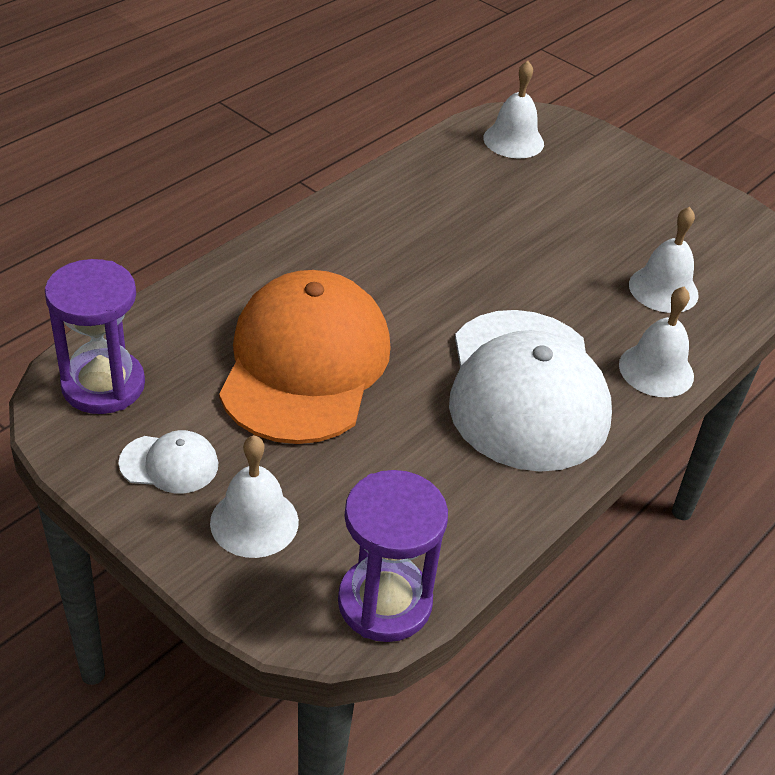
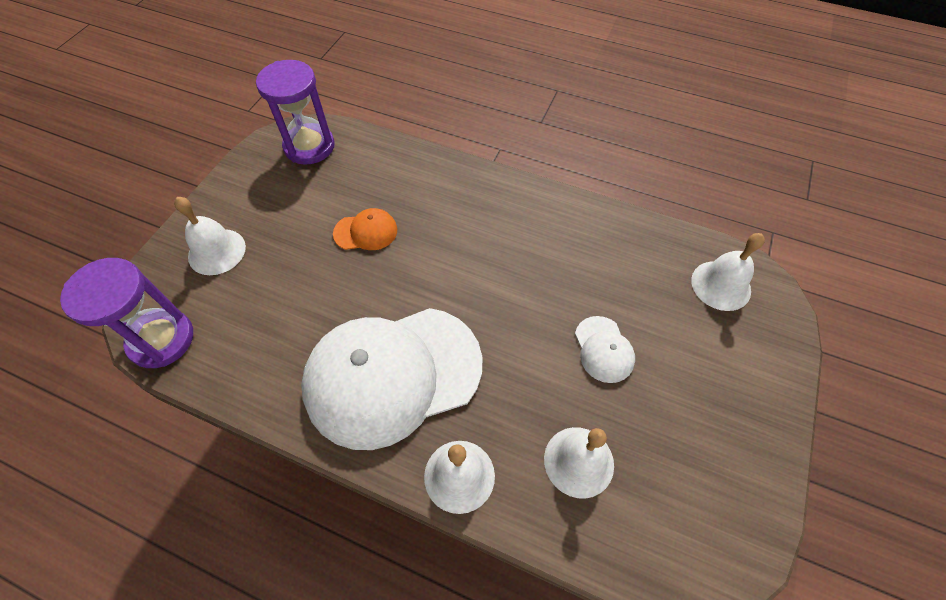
camera: 75 degrees right, 15 degrees up
white cap [118,430,218,494] -> white cap moved to [575,316,635,383]
orange cap [219,270,391,444] -> orange cap [333,208,397,250], size x0.41

